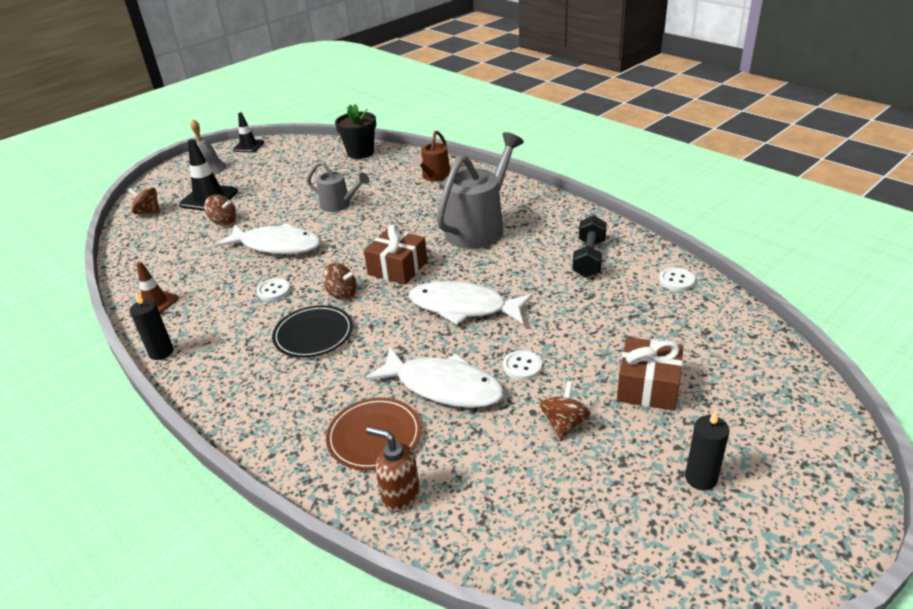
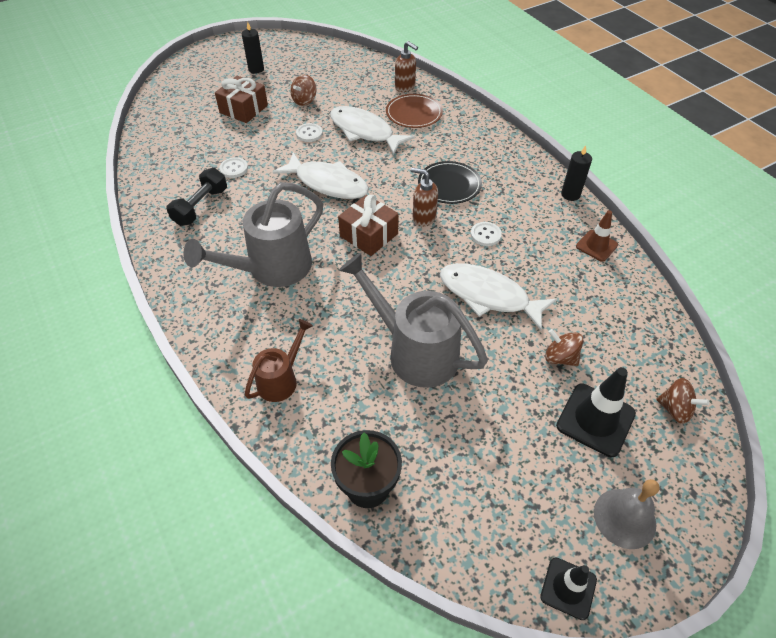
camera: 170 degrees left, 15 degrees up
grey watering can [307,162,370,212] -> grey watering can [339,253,488,388], size x1.80
brown spinning top [323,263,357,300] -> brown soap dispenser [410,168,438,226]
white button [659,267,695,291] -> white button moved to [219,157,248,178]

